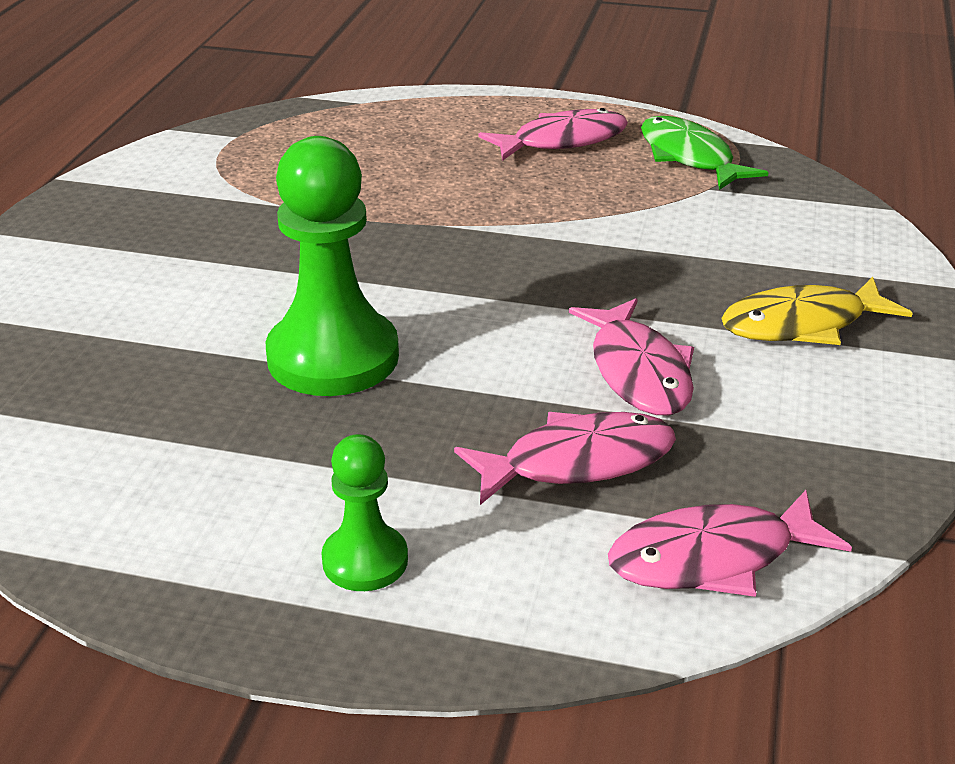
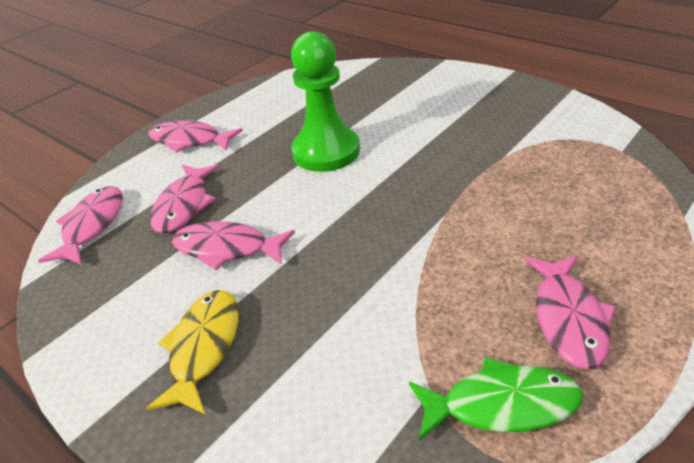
camera: 120 degrees right, 5 degrees up
green pawn [321,434,408,591] -> pink fish [148,120,243,152]

